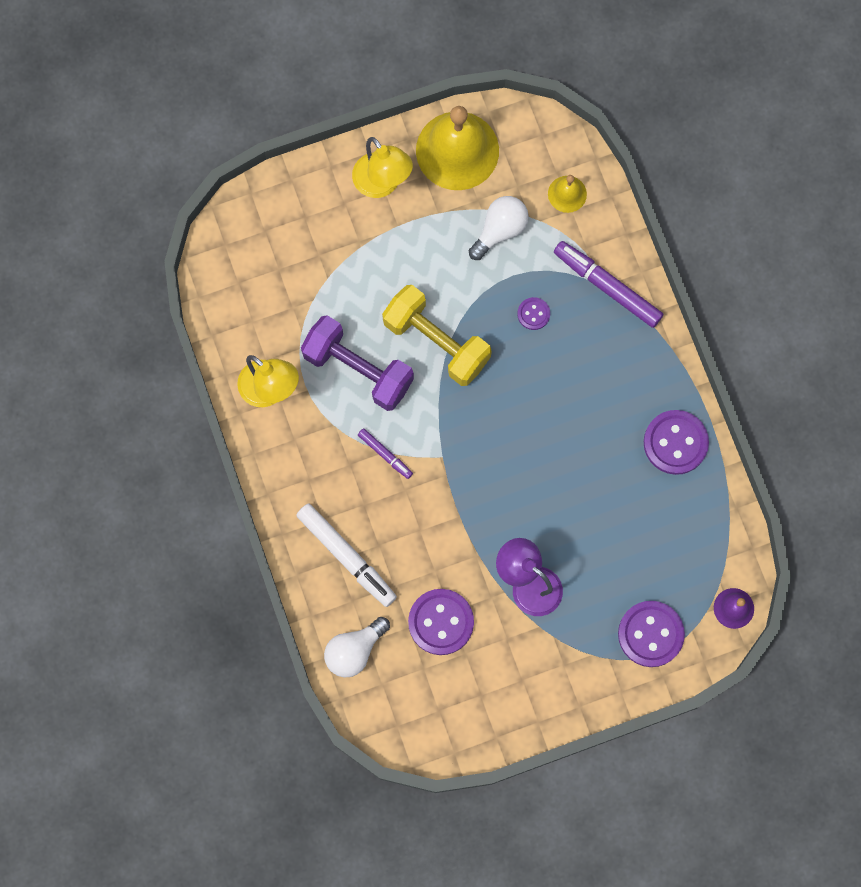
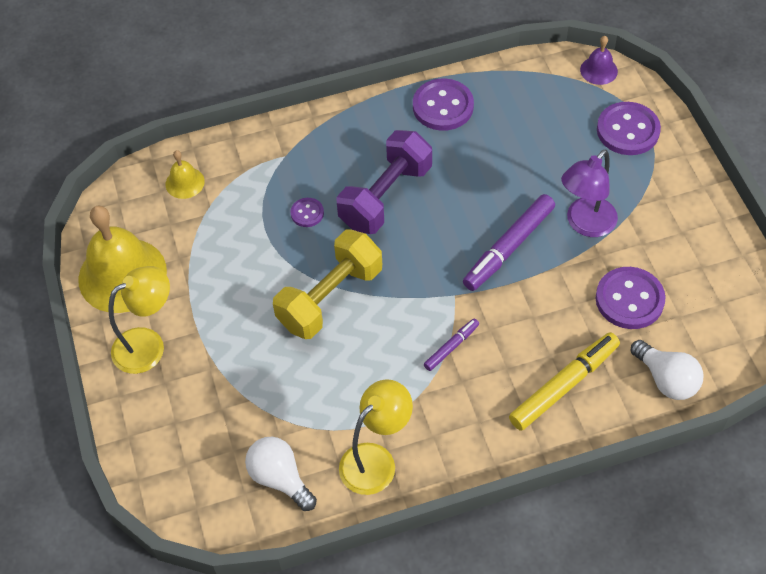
camera: 85 degrees left, 20 degrees down
white marker [296,503,397,607] -> yellow marker [509,332,620,431]
purple dumbbell [301,315,414,411] -> purple dumbbell moved to [337,130,432,234]
white light bulb [469,196,529,260] -> white light bulb moved to [245,437,317,511]
purple marker [554,241,663,328] -> purple marker moved to [463,194,555,291]

